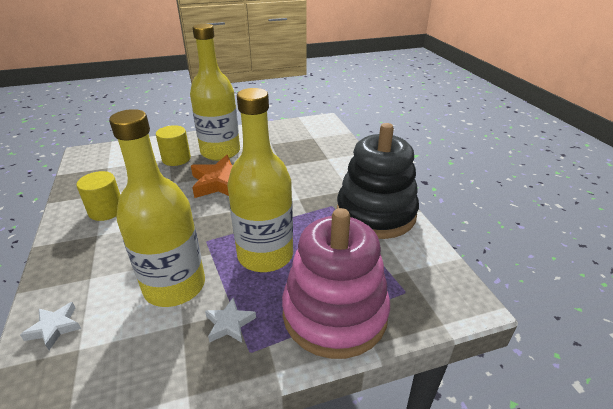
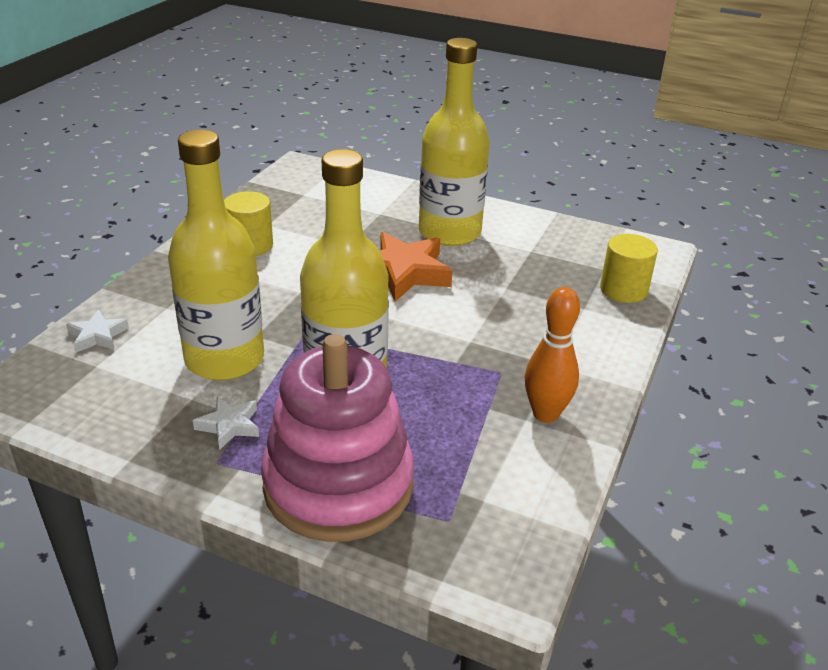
camera: 40 degrees right, 0 degrees up
yellow cylinder [156,125,191,166] -> yellow cylinder moved to [600,234,658,303]
black stacking toy [337,123,419,239] -> orange bowling pin [525,287,580,423]

